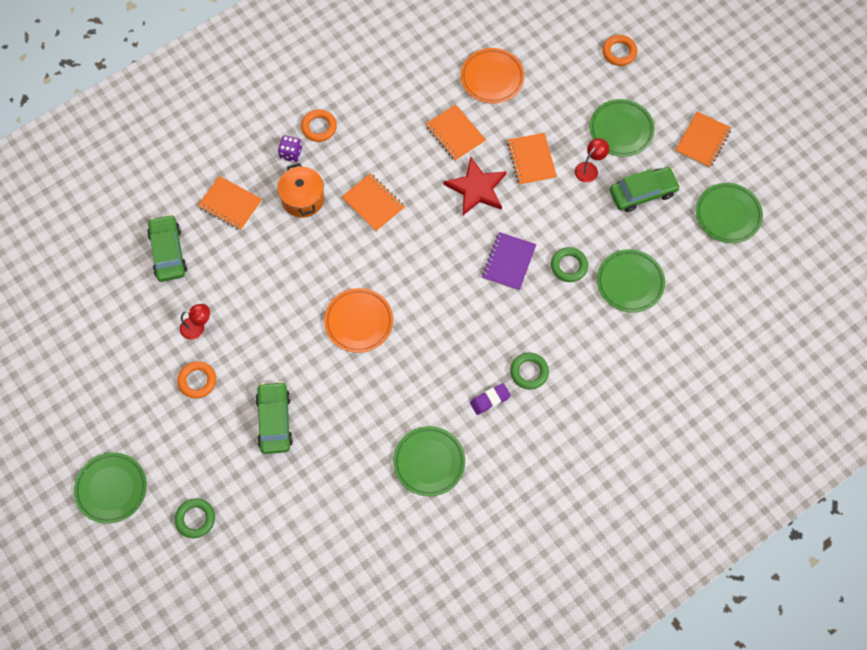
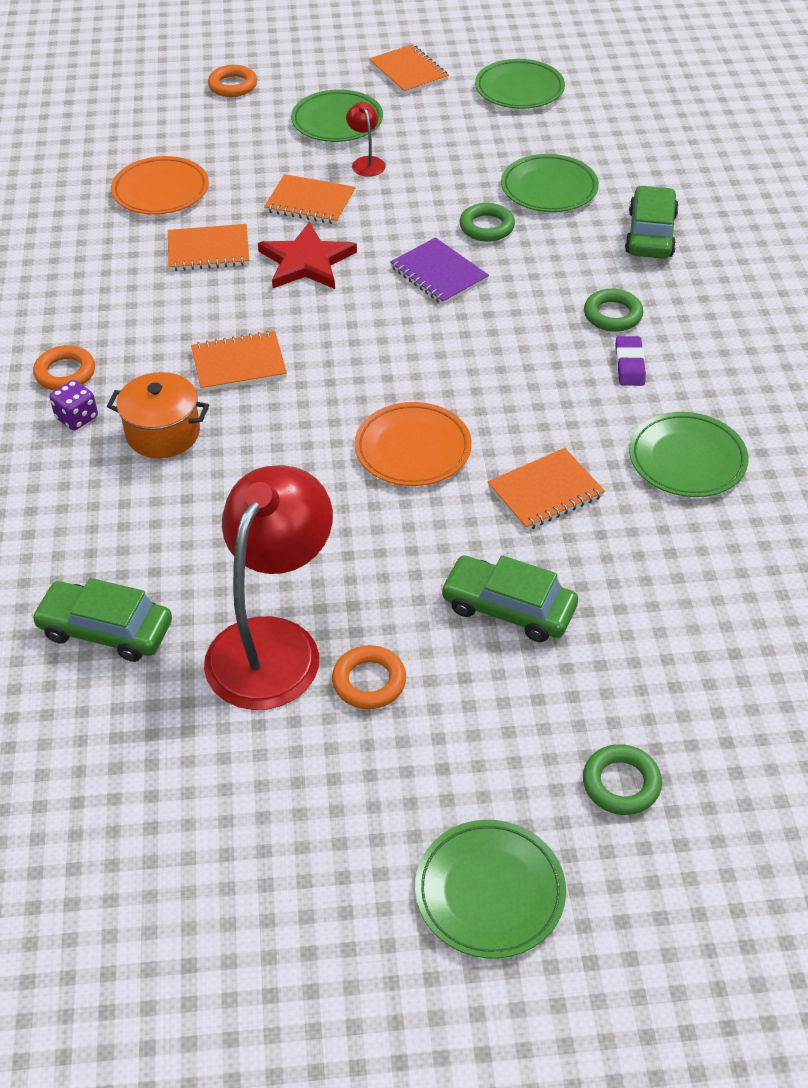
camera: 60 degrees left, 20 degrees down
red lamp [180,304,210,340] -> red lamp [204,465,333,710], size x2.44
orange notebook [198,176,262,230] -> orange notebook moved to [488,448,605,531]
green car [610,167,680,212] -> green car moved to [625,185,679,259]

